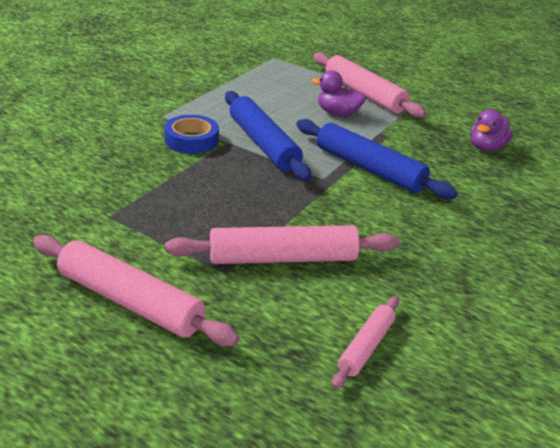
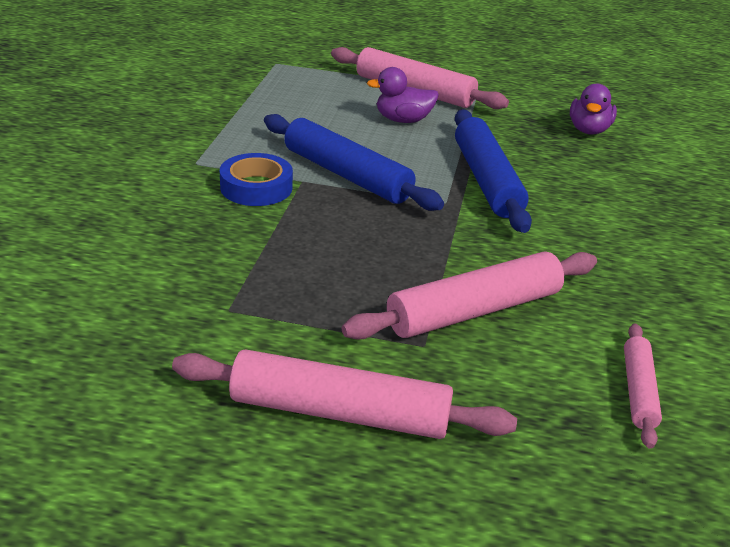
camera: 20 degrees left, 0 degrees up
blue rolling pin [296,119,457,199] -> blue rolling pin turned 60 degrees clockwise [455,109,532,233]

